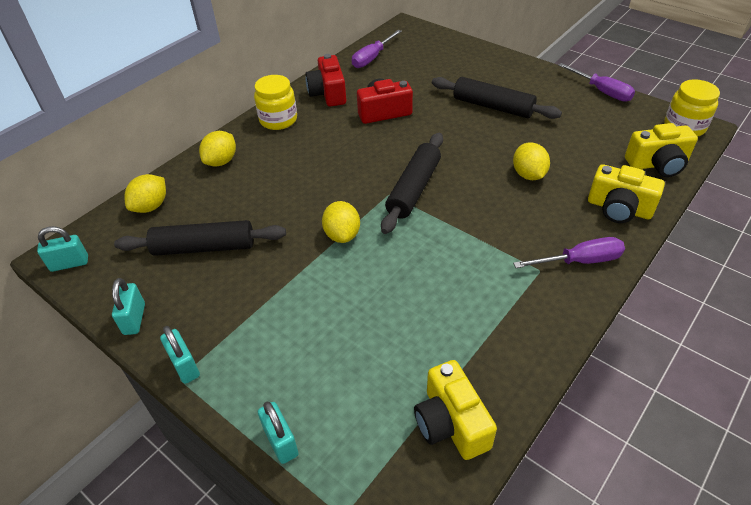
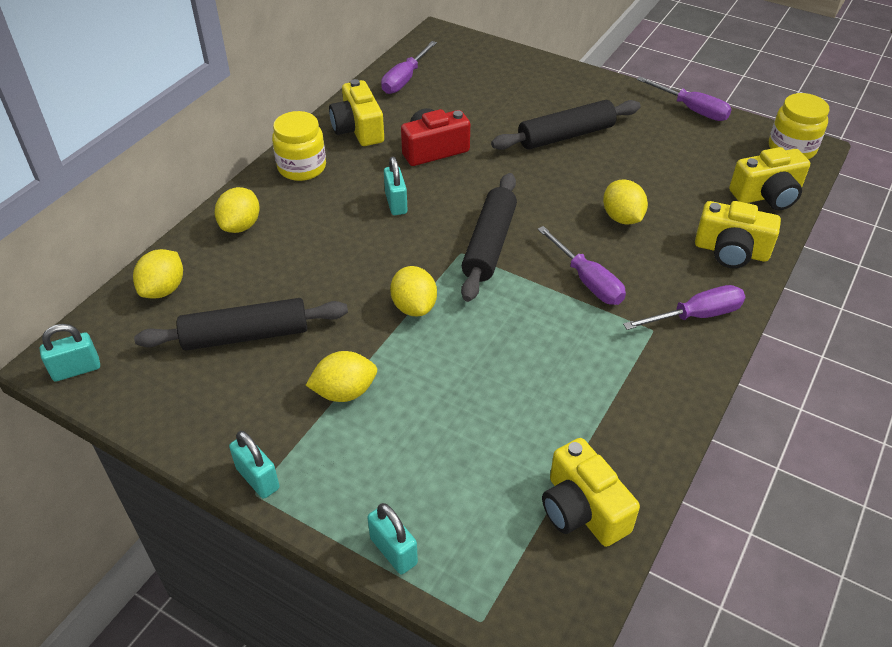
camera: 10 degrees left, 0 degrees up
turquoise padlock [112,278,145,335] -> turquoise padlock moved to [384,157,407,215]
red camera [305,54,346,107] -> yellow camera [329,79,384,146]
black rolling pin [432,77,562,119] -> black rolling pin turned 45 degrees counterclockwise [491,100,641,150]
none -> yellow lemon [306,351,377,402]
none -> purple screwdriver [537,226,626,305]

